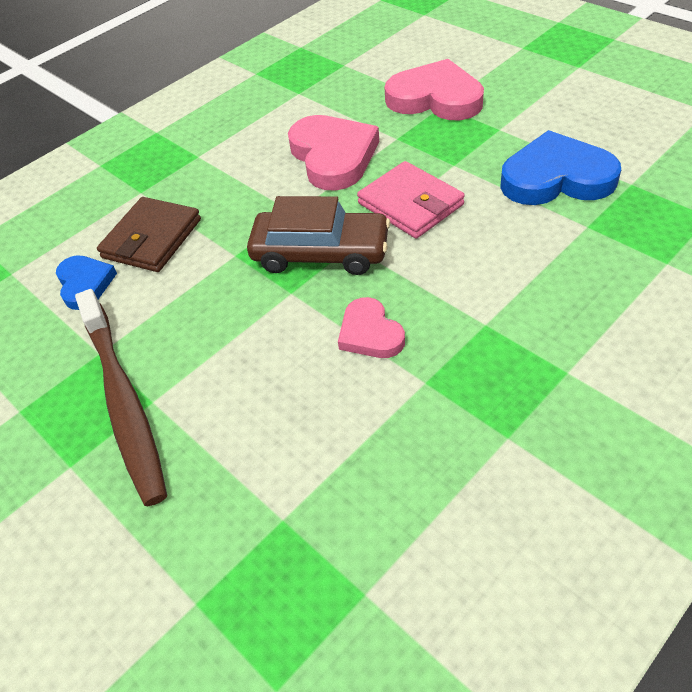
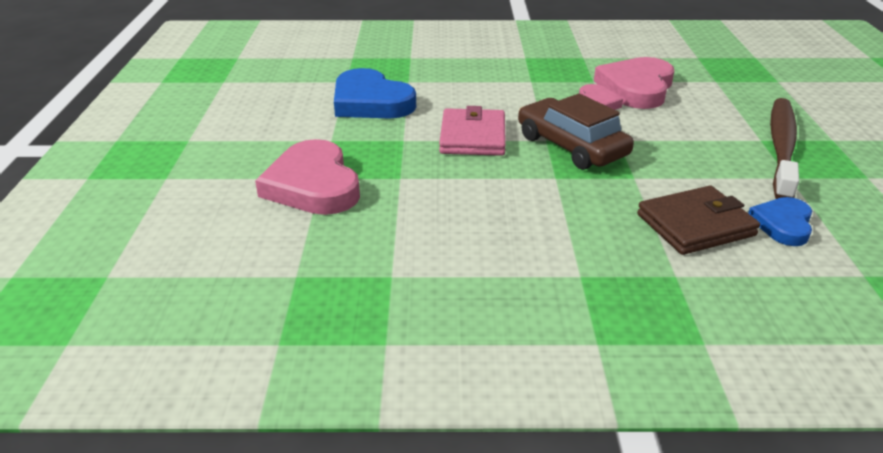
camera: 140 degrees left, 15 degrees down
pink heart [288,115,379,191] -> pink heart moved to [594,57,674,109]

